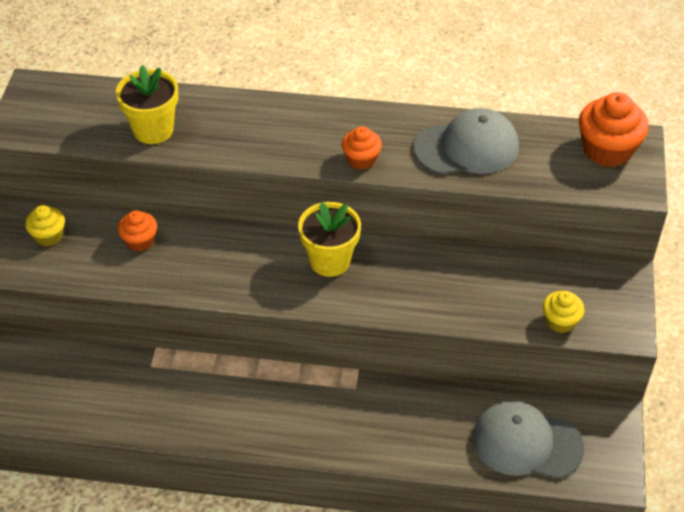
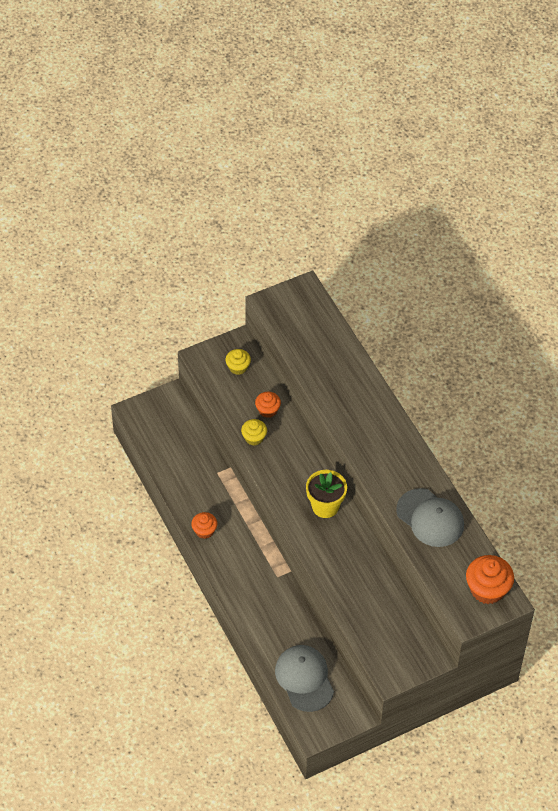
camera: 55 degrees right, 5 degrees up
yellow flower pot [116,65,178,144] -> none
orange cupcake [341,126,382,170] -> orange cupcake moved to [191,512,217,539]
yellow cupcake [543,291,585,333] -> yellow cupcake moved to [241,419,267,445]

